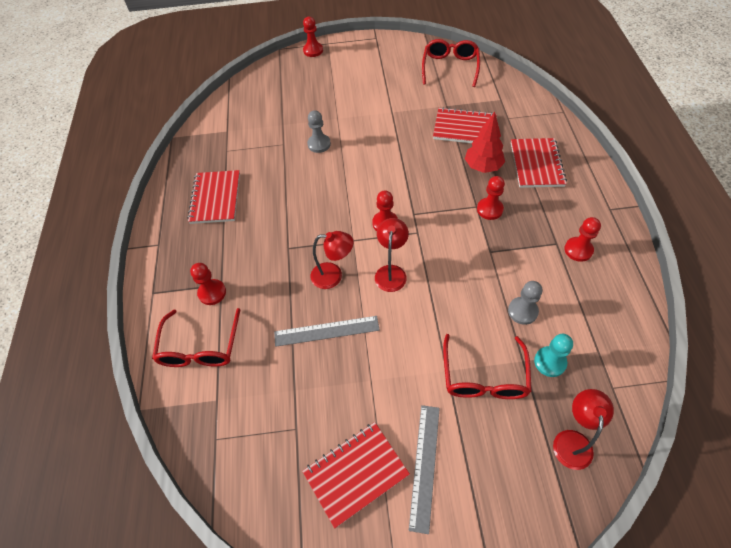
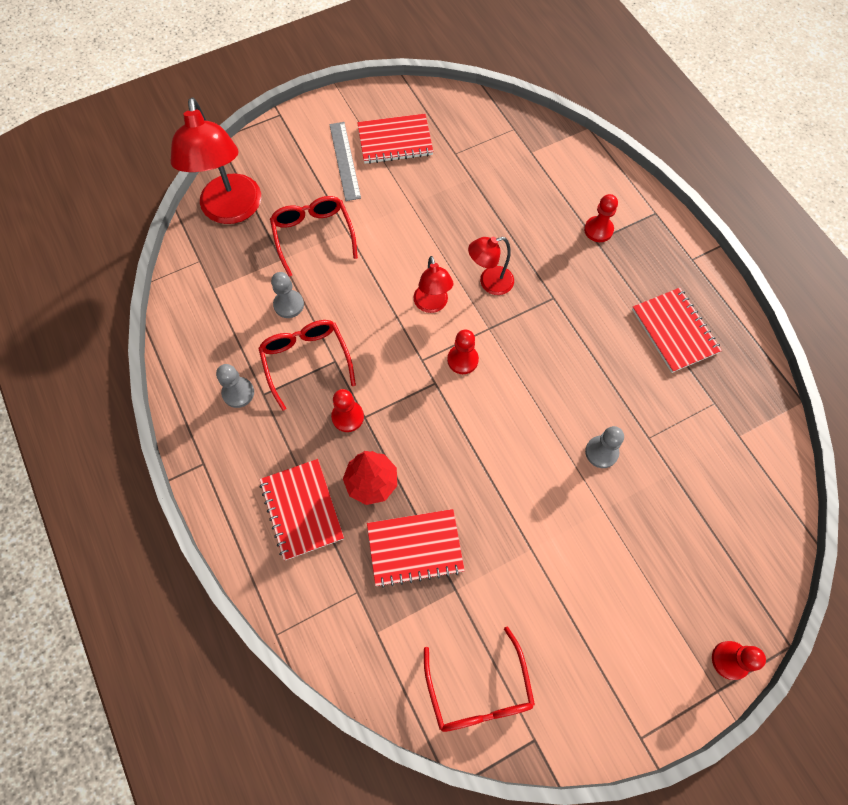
camera: 155 degrees right, 10 degrees up
red glasses [152,308,240,367] -> red glasses moved to [258,320,356,411]
grey ruler [274,316,379,347] -> none
red notebook [302,422,410,528] -> red notebook turned 45 degrees clockwise [357,114,434,164]
turquoise pawn [534,334,573,377] -> none
red lamp [553,389,614,470] -> red lamp [171,98,261,224], size x1.89
red pawn [564,217,601,262] -> grey pawn [216,364,254,408]

